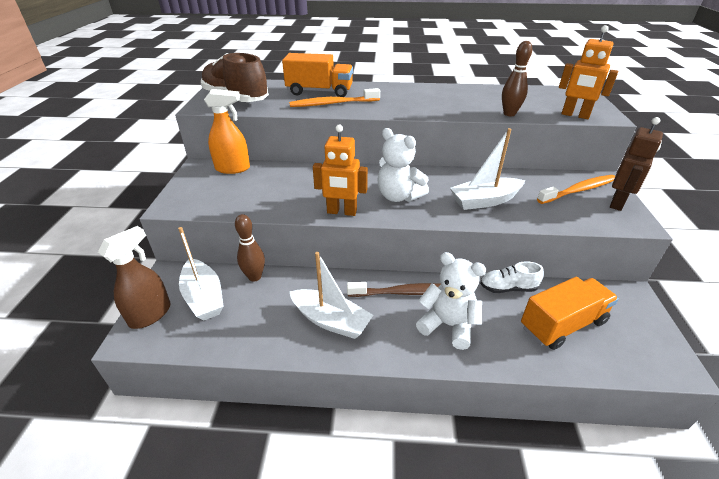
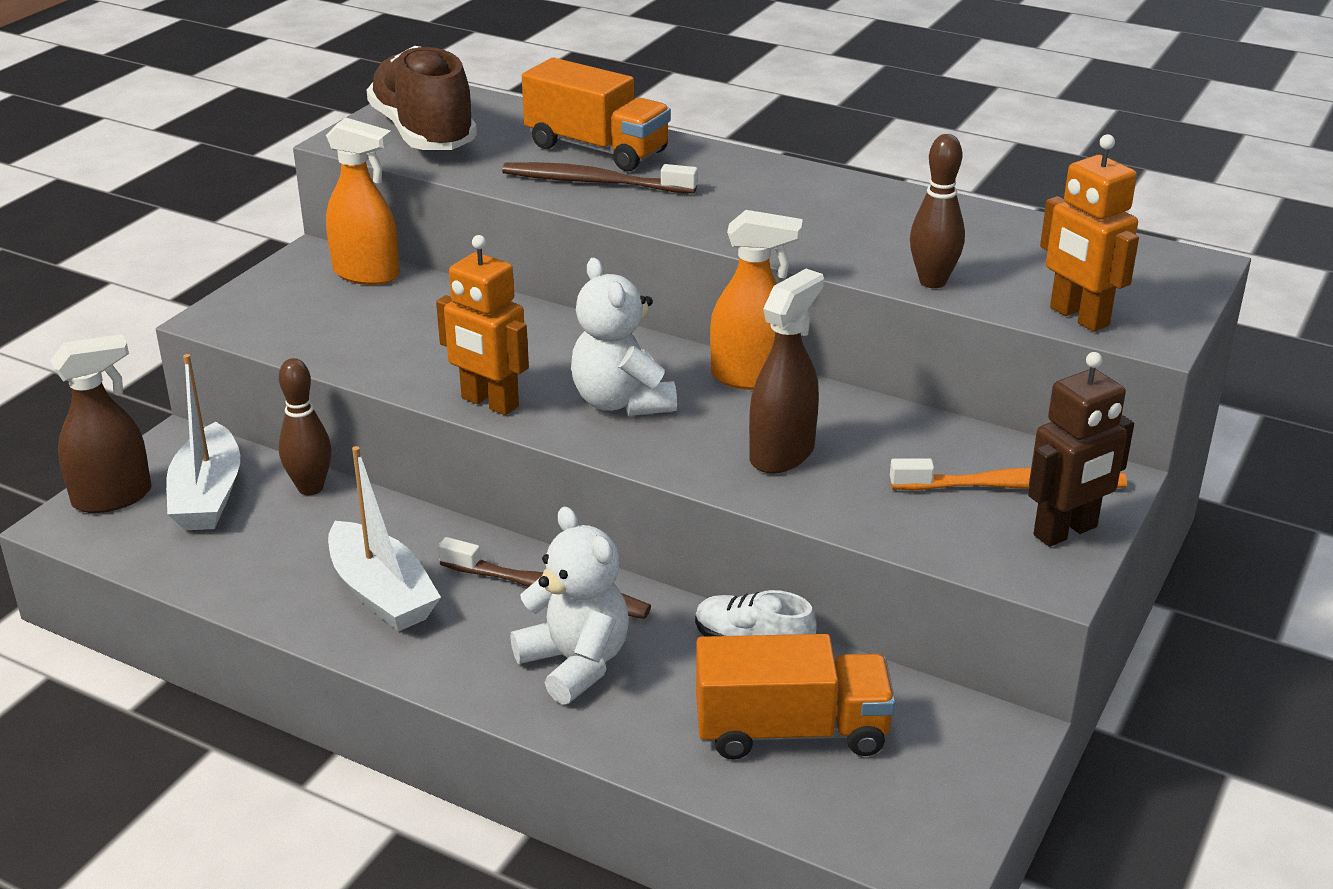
camera: 25 degrees right, 5 degrees down
orange toothbrush [289,88,380,107] -> brown toothbrush [502,162,698,194]
white boat [450,128,525,210] -> brown spray bottle [749,269,824,474]
none -> orange spray bottle [710,210,803,390]

